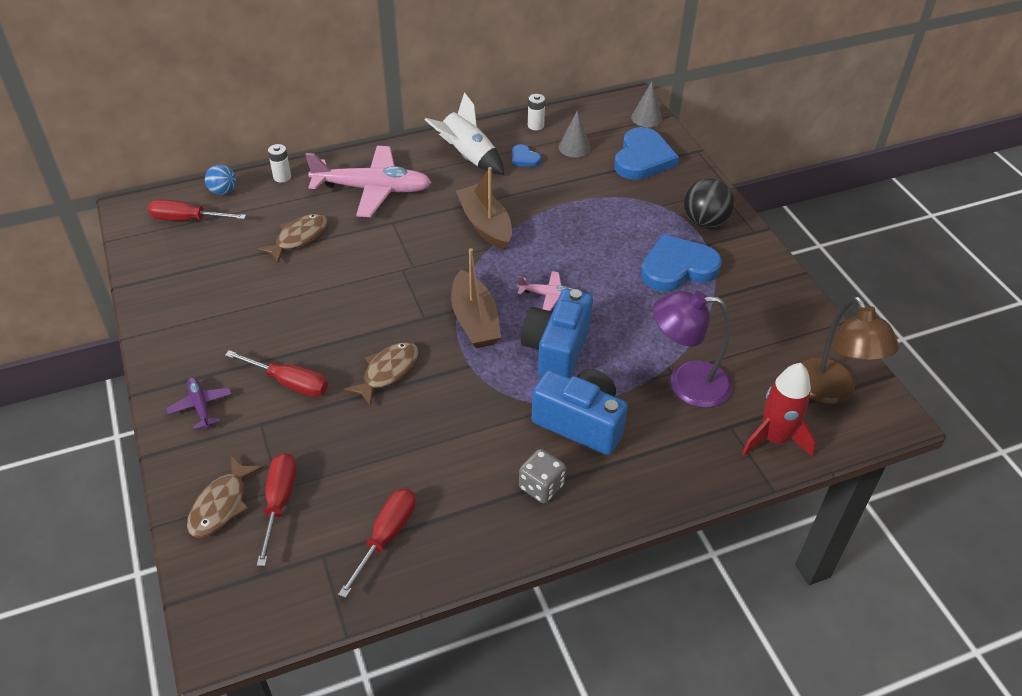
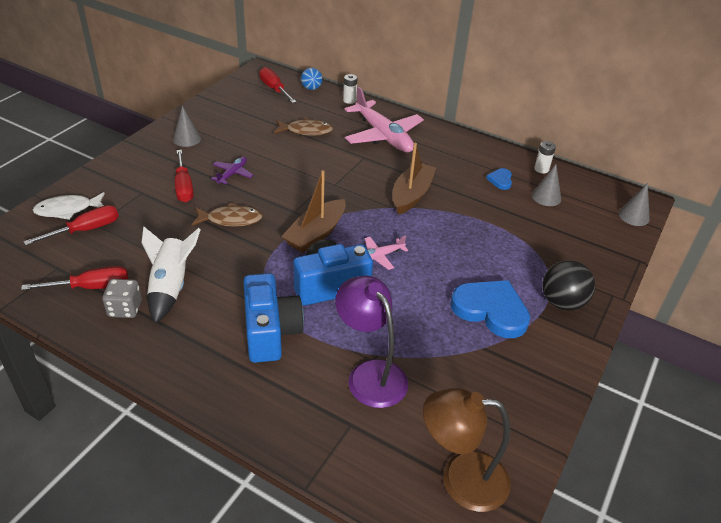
camera: 50 degrees right, 5 degrees down
purple plane [166,377,232,430] -> purple plane moved to [211,156,253,184]
brown fish [187,456,264,538] -> white fish [33,192,105,220]
white rocket [425,92,504,175] -> white rocket moved to [142,227,201,324]
pink plane [517,271,573,311] -> pink plane turned 90 degrees clockwise [365,235,408,270]
grey dice [519,449,566,503] -> grey dice moved to [102,279,142,318]
blue heart [614,127,679,180] -> none
red rocket [742,363,816,457] -> none
brown lamp [800,296,899,404] -> brown lamp turned 60 degrees clockwise [423,388,511,512]
none -> grey cone [173,105,201,147]

